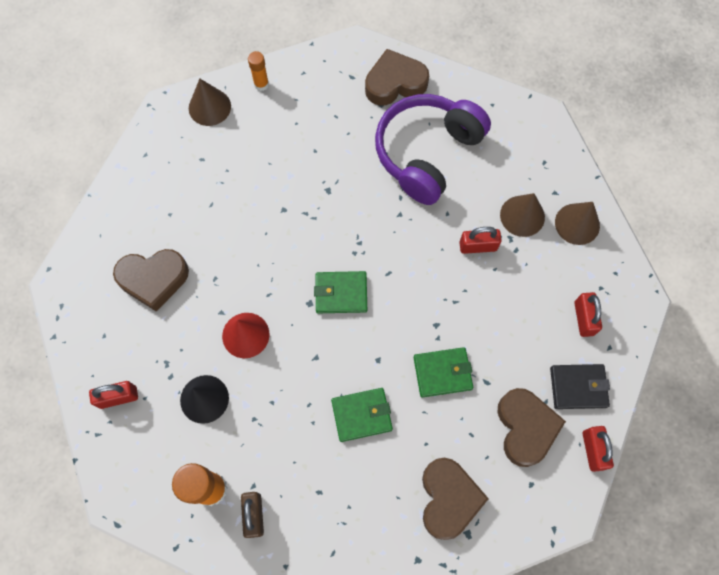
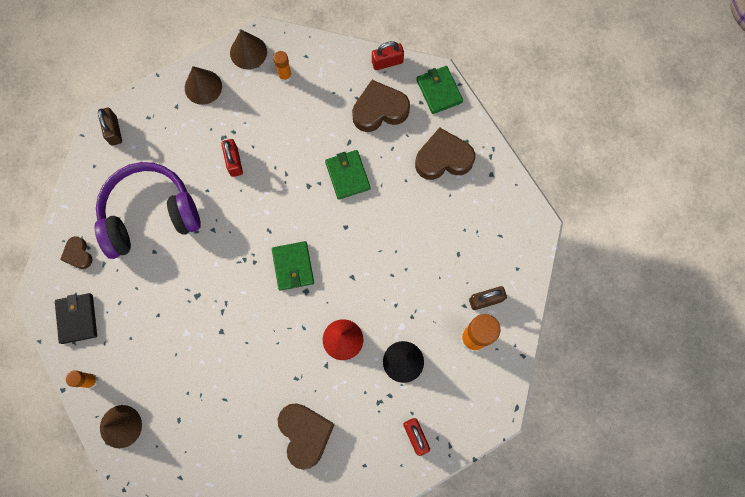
camera: 100 degrees left, 5 degrees up
green wallet [331,388,393,442] -> green wallet moved to [416,66,463,114]
brown heart [365,49,429,106] -> brown heart [60,236,92,269], size x0.55
purple headphones [375,94,491,205] -> purple headphones turned 135 degrees clockwise [95,162,201,259]
brown cone [500,193,545,237] -> brown cone moved to [230,30,267,69]
black wallet [550,364,610,409] -> black wallet moved to [55,293,97,344]
red padlock [574,292,602,337] -> orange glue stick [273,51,292,82]
none -> brown padlock [98,108,122,146]

